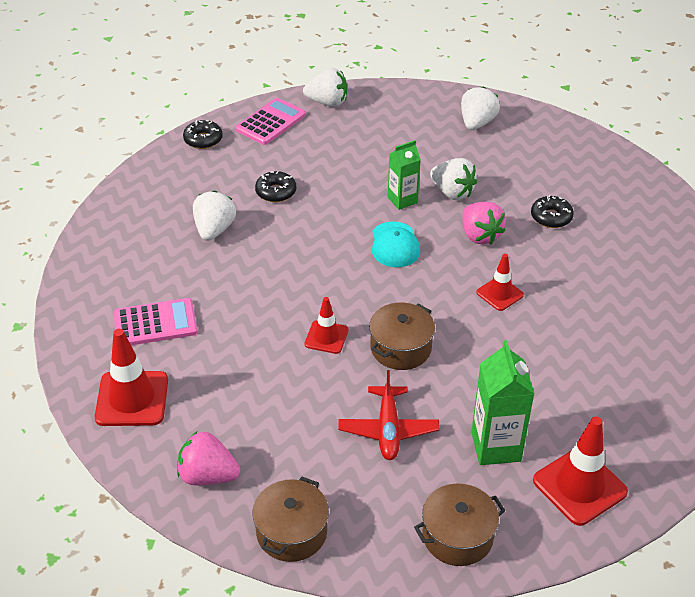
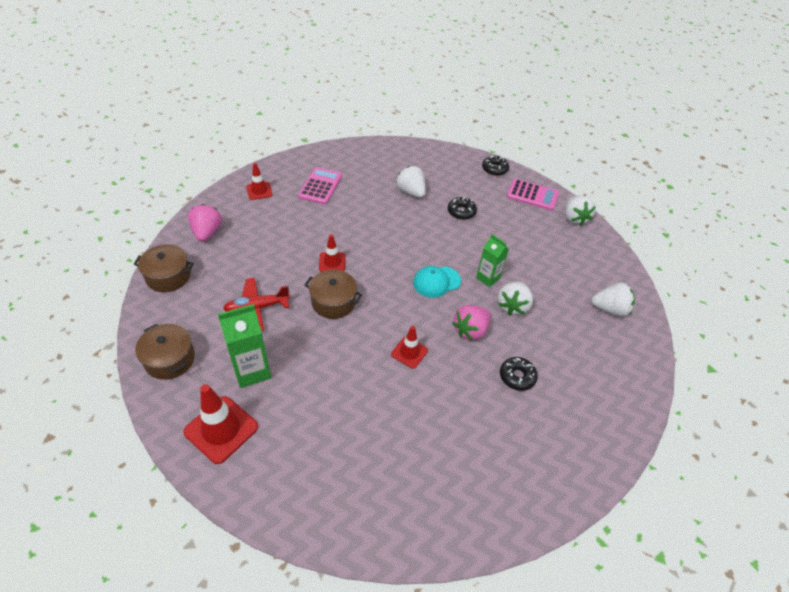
camera: 70 degrees right, 5 degrees up
red traffic cone [95,329,168,426] -> red traffic cone [246,163,272,200], size x0.59
pink calculator [113,298,197,345] -> pink calculator turned 135 degrees counterclockwise [298,167,342,204]
white strawberry [193,191,236,241] -> white strawberry turned 120 degrees counterclockwise [396,166,426,198]

